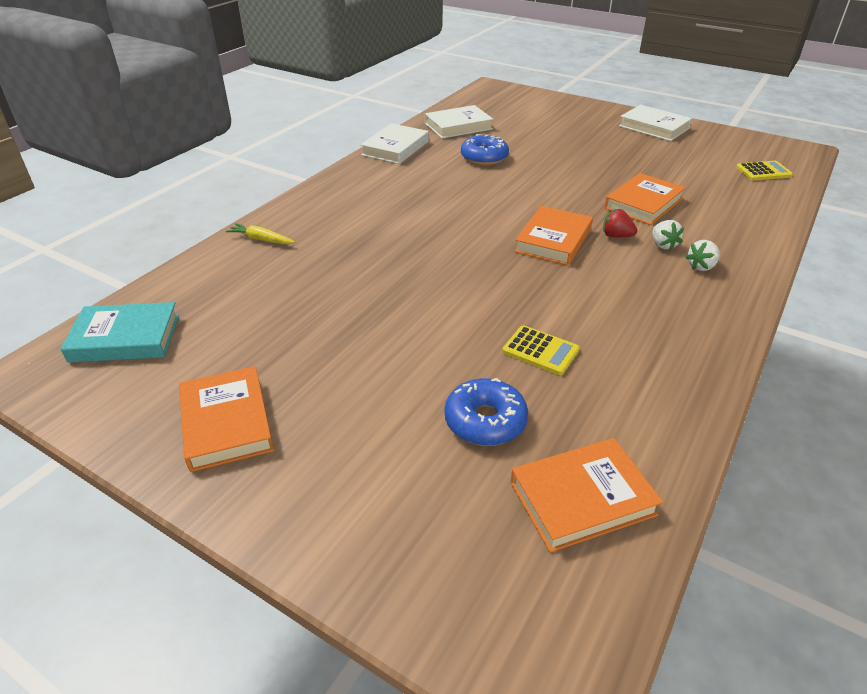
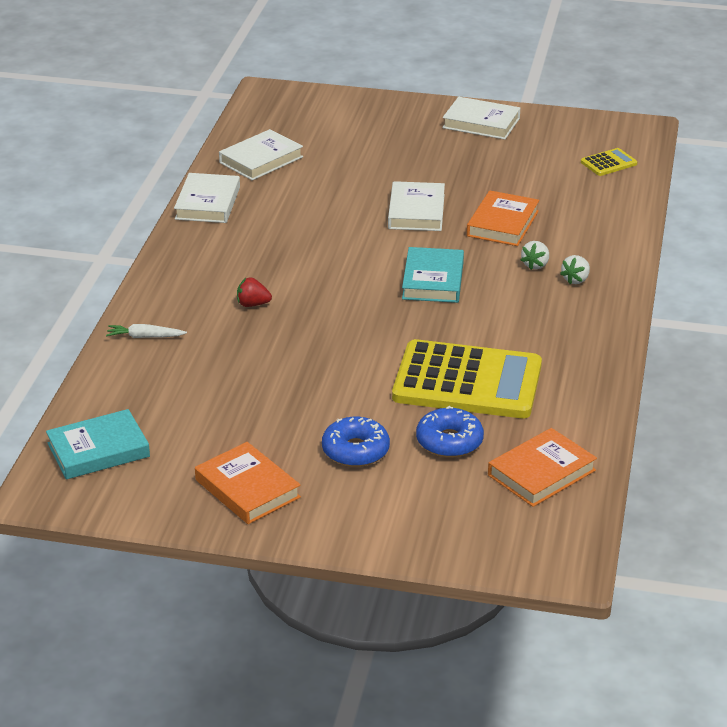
camera: 20 degrees left, 5 degrees down
yellow carrot [226,223,295,244] -> white carrot [106,324,187,338]
blue donut [461,134,509,165] -> blue donut moved to [322,417,390,467]
yellow calculator [502,325,580,375] -> yellow calculator [392,339,542,418], size x2.39
orange book [514,206,593,266] -> turquoise book [402,247,464,303]
red strawberry [603,209,637,237] -> red strawberry moved to [237,277,272,307]
white strawberry [653,220,684,251] -> white strawberry turned 60 degrees clockwise [521,241,549,270]
none -> white book [388,181,445,231]

